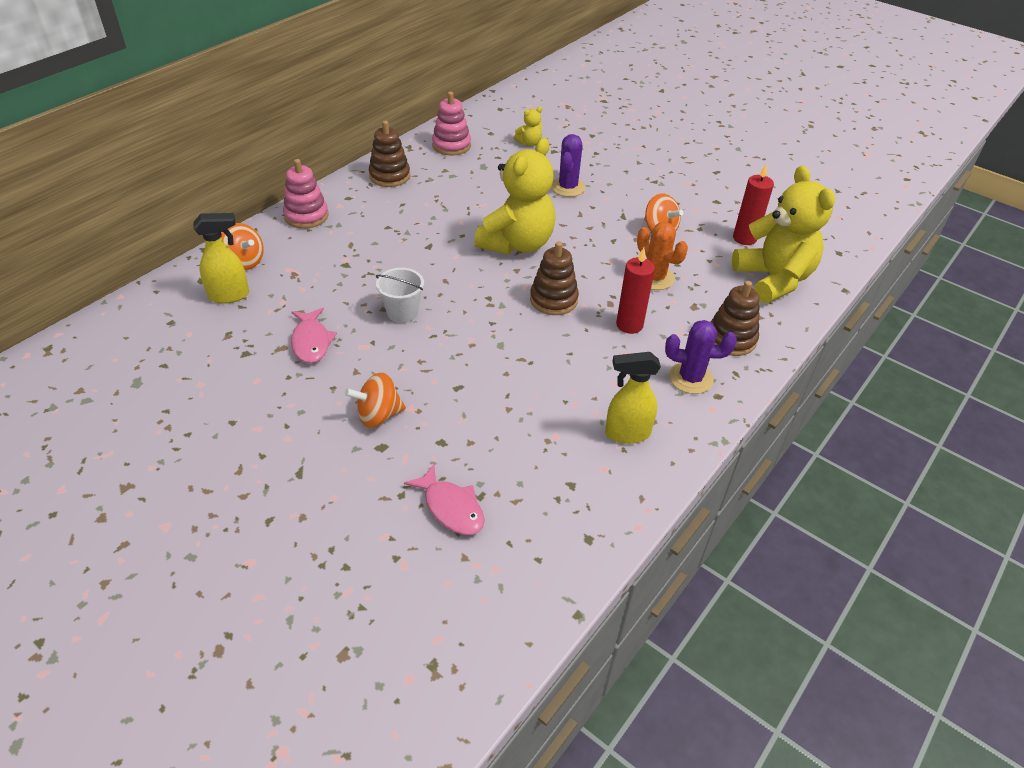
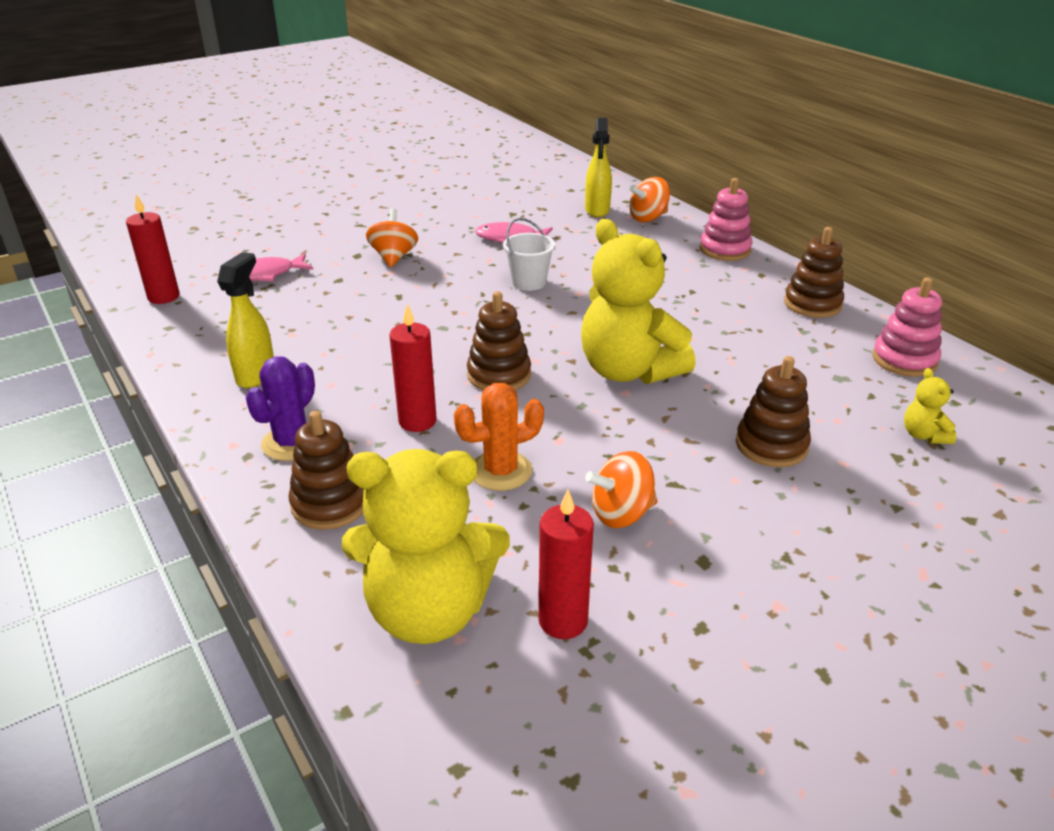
camera: 110 degrees right, 10 degrees down
purple cactus [551,134,585,197] -> brown stacking toy [736,356,811,467]
none -> red candle [126,194,180,304]

